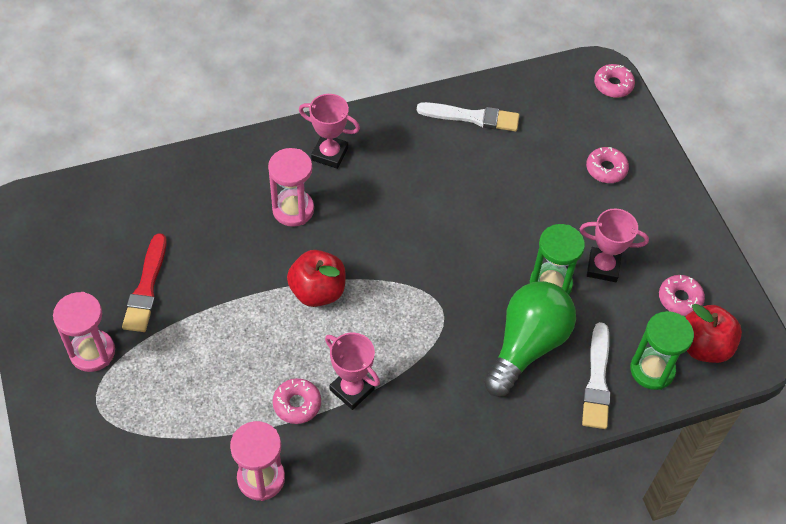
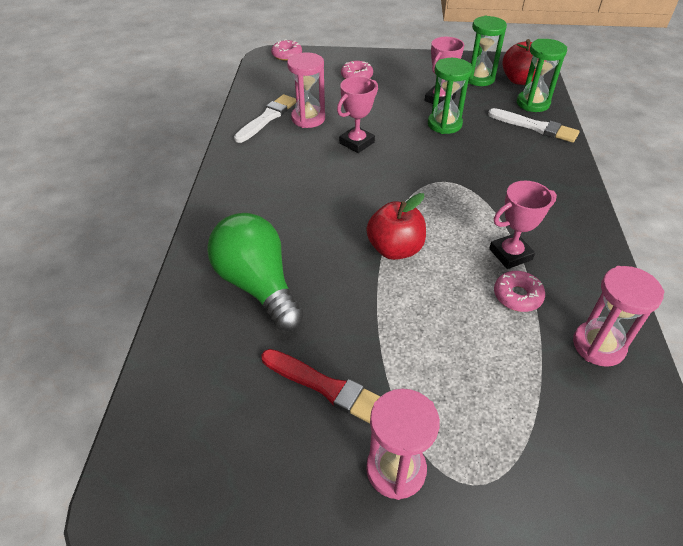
camera: 65 degrees left, 10 degrees down
pink hourglass [268,148,314,227] -> pink hourglass moved to [287,52,325,128]
pink trophy [299,94,360,169] -> pink trophy moved to [337,76,378,153]
green light bulb [484,281,576,397] -> green light bulb moved to [207,213,304,331]
pink donut [659,275,705,316] -> green hourglass [468,16,507,86]

